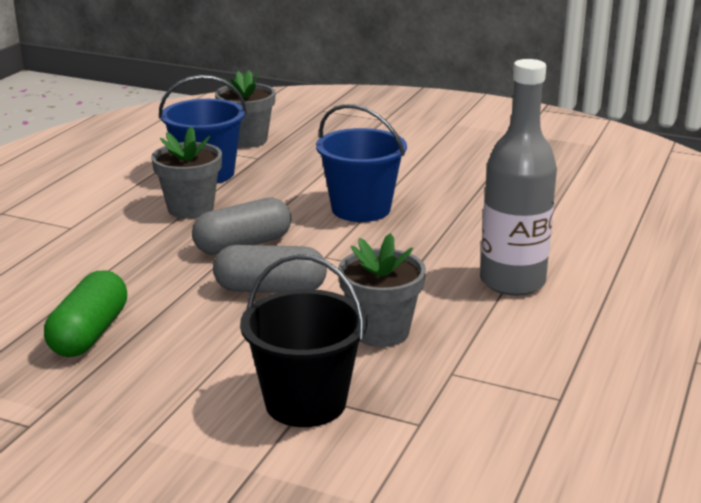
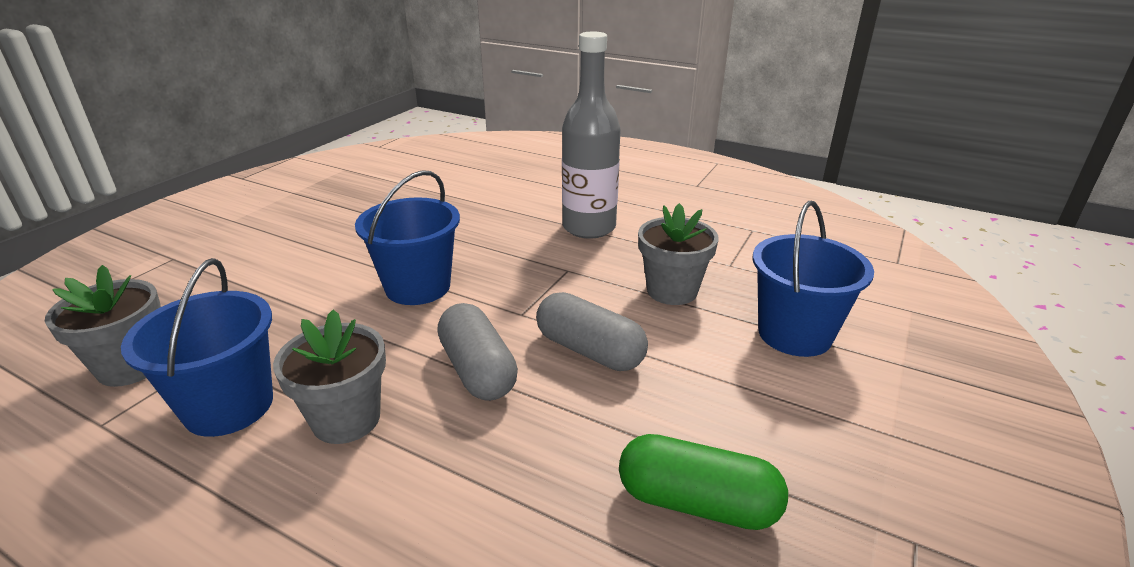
camera: 85 degrees left, 5 degrees up
grey capsule [213,245,327,293] -> grey capsule turned 60 degrees counterclockwise [536,292,648,371]
black bucket [240,254,367,427] -> blue bucket [753,201,874,357]

